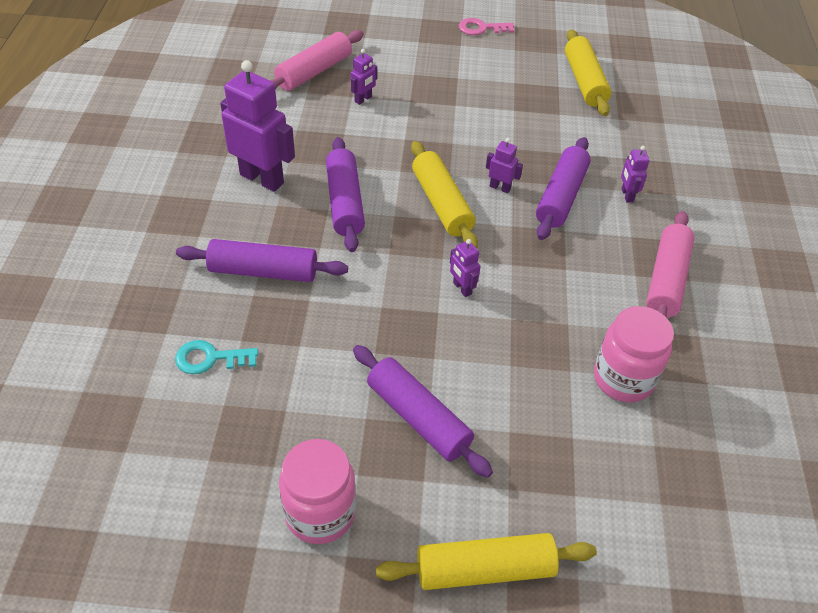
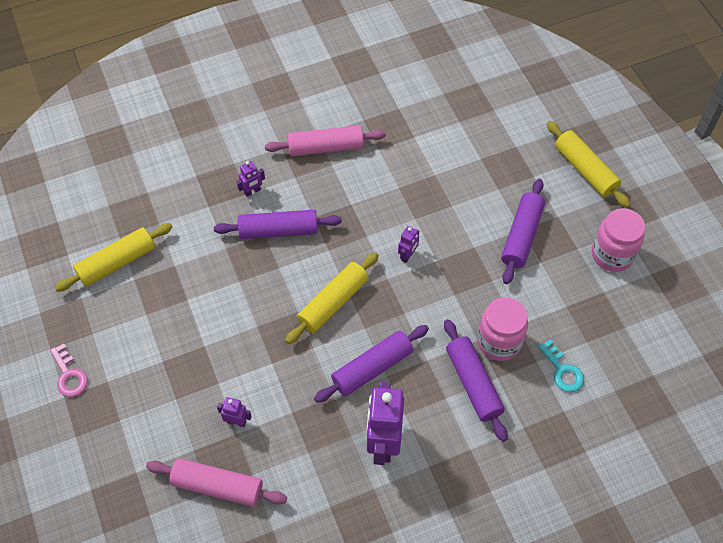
camera: 115 degrees left, 10 degrees up
purple robot [486,138,523,193] -> none
pink jar [594,306,674,402] -> pink jar moved to [477,297,528,361]

